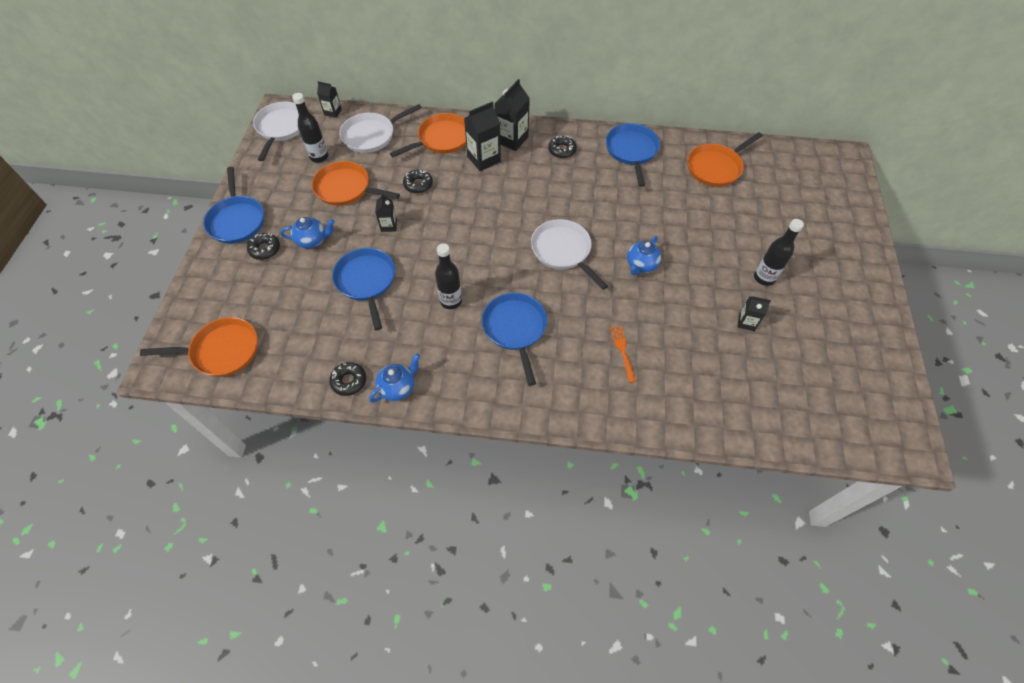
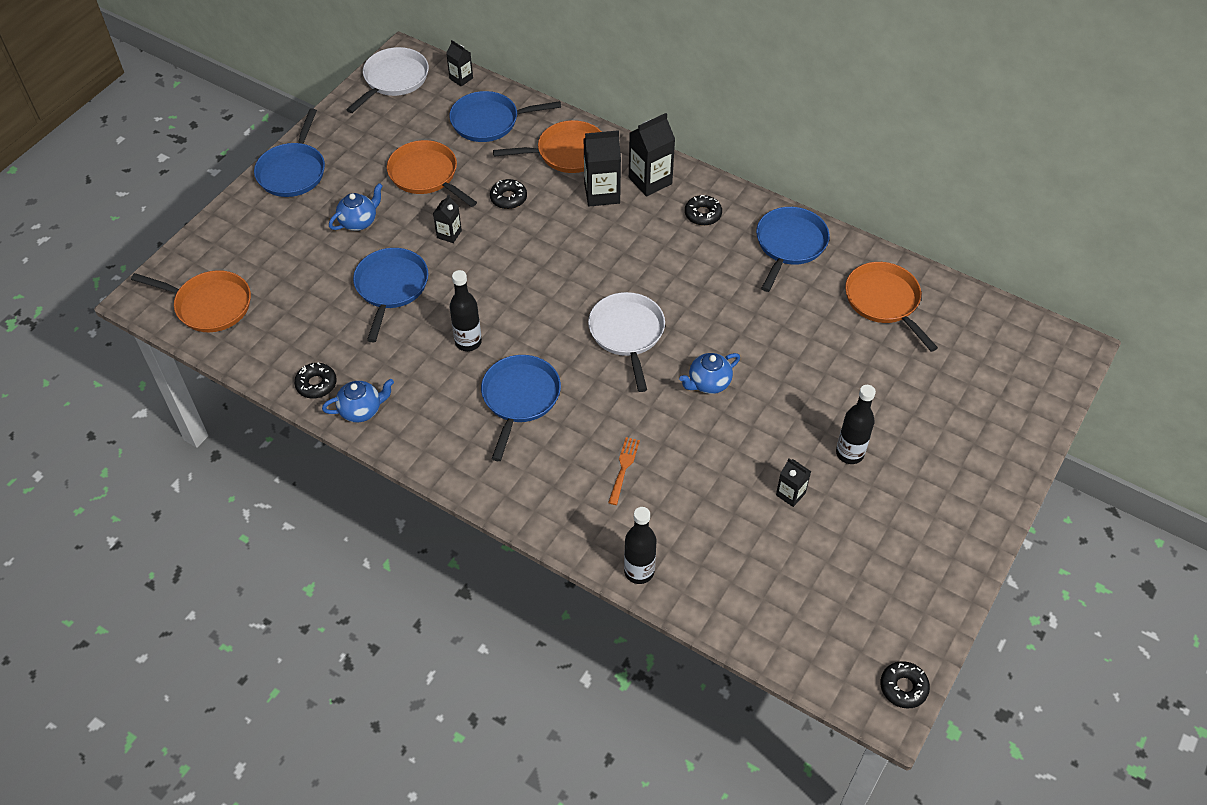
camera: 25 degrees right, 5 degrees down
black donut [247,233,280,260] -> black donut moved to [880,661,930,709]
blue teapot [280,217,335,249] -> blue teapot turned 60 degrees counterclockwise [329,183,383,231]
black bottle [292,93,328,163] -> black bottle moved to [624,507,657,584]
white pan [339,104,422,153] -> blue pan [449,91,561,142]
orange pan [687,132,763,187] -> orange pan turned 75 degrees clockwise [845,262,938,352]

